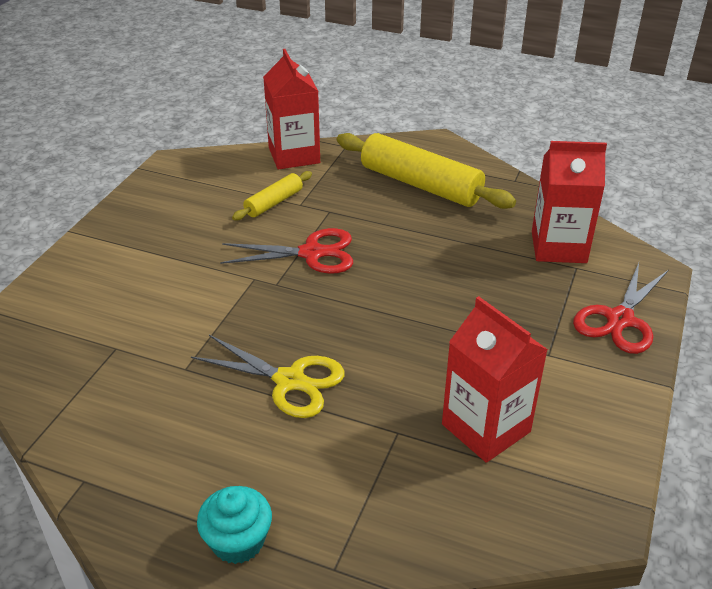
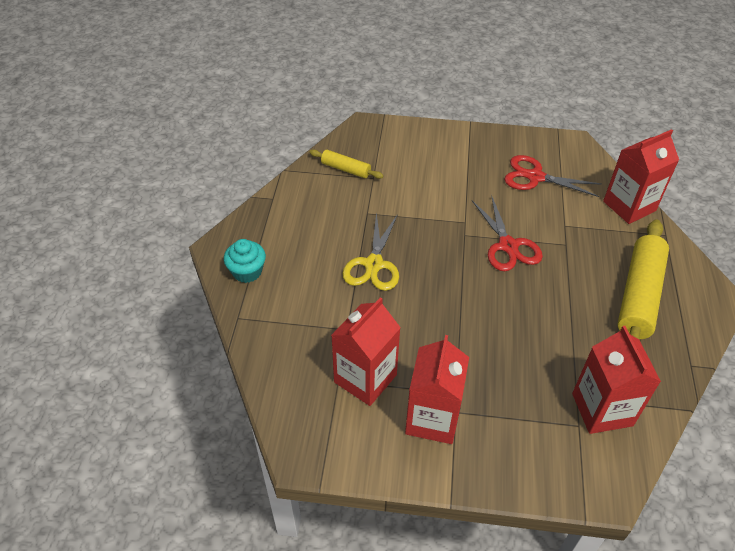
camera: 75 degrees right, 10 degrees up
yellow rolling pin [232,171,312,220] -> yellow rolling pin moved to [309,150,383,179]
red scissors [573,263,668,354] -> red scissors moved to [504,155,602,197]
none -> red carton [405,335,469,444]

